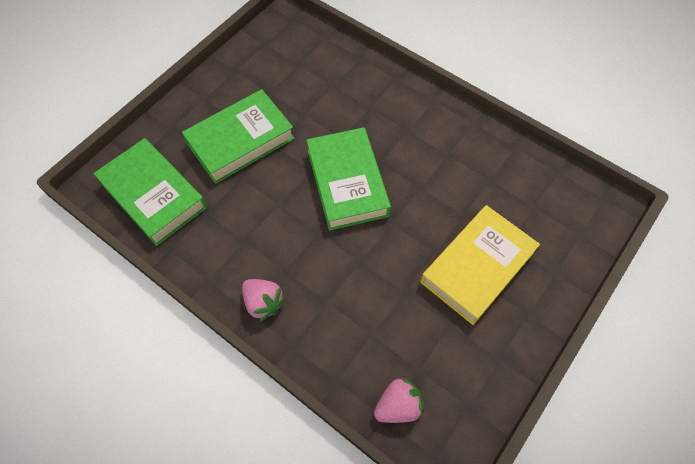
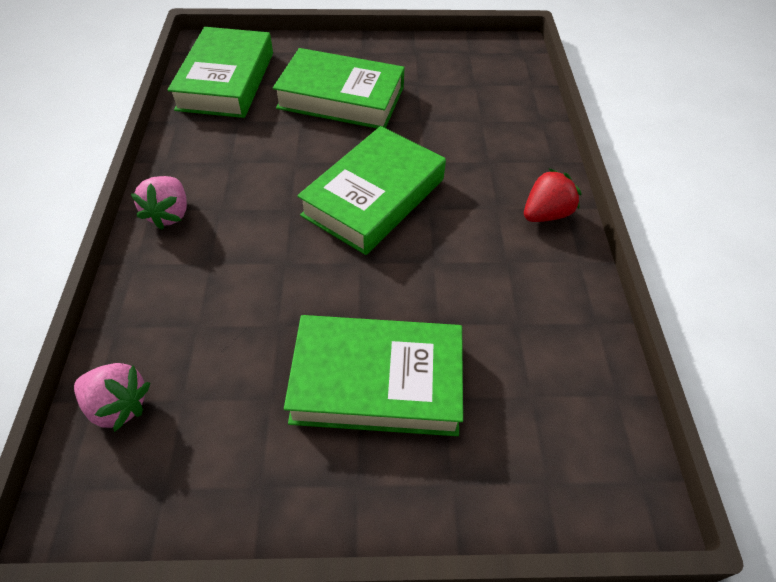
camera: 50 degrees right, 10 degrees down
yellow book [420,205,540,325] -> green book [284,315,463,436]
none -> red strawberry [524,169,582,222]

